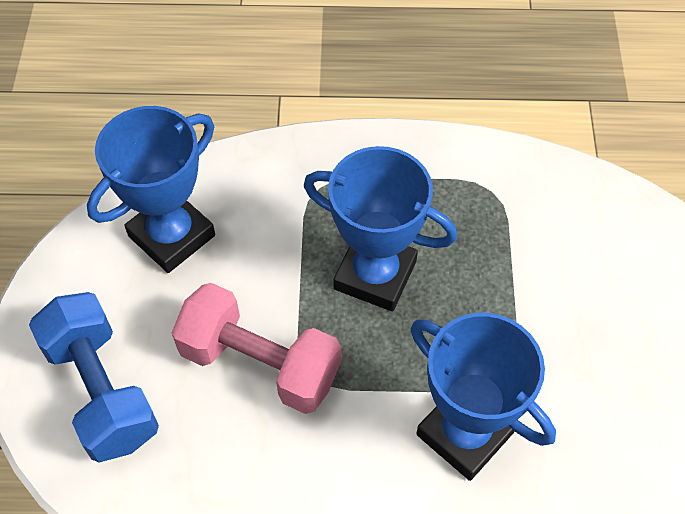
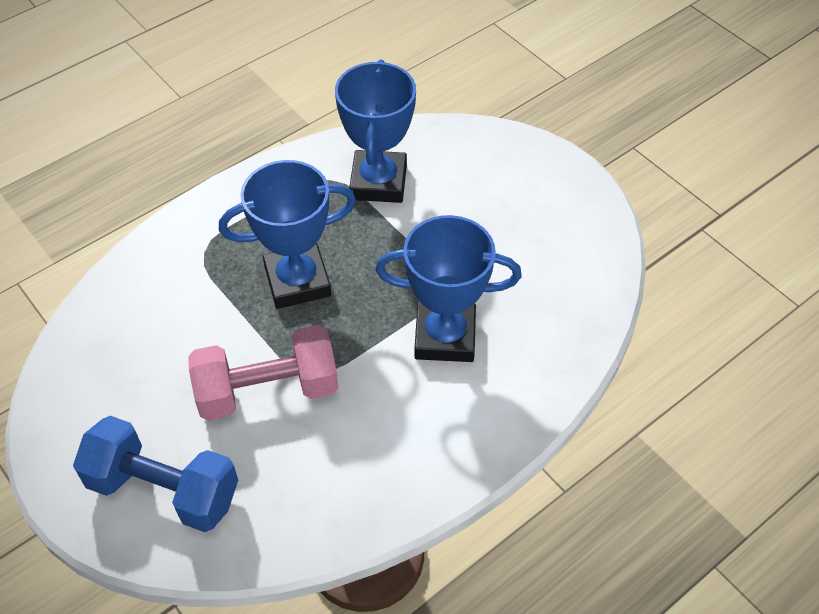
camera: 40 degrees left, 5 degrees down
blue trophy [87,106,215,273] -> blue trophy moved to [335,60,416,203]

